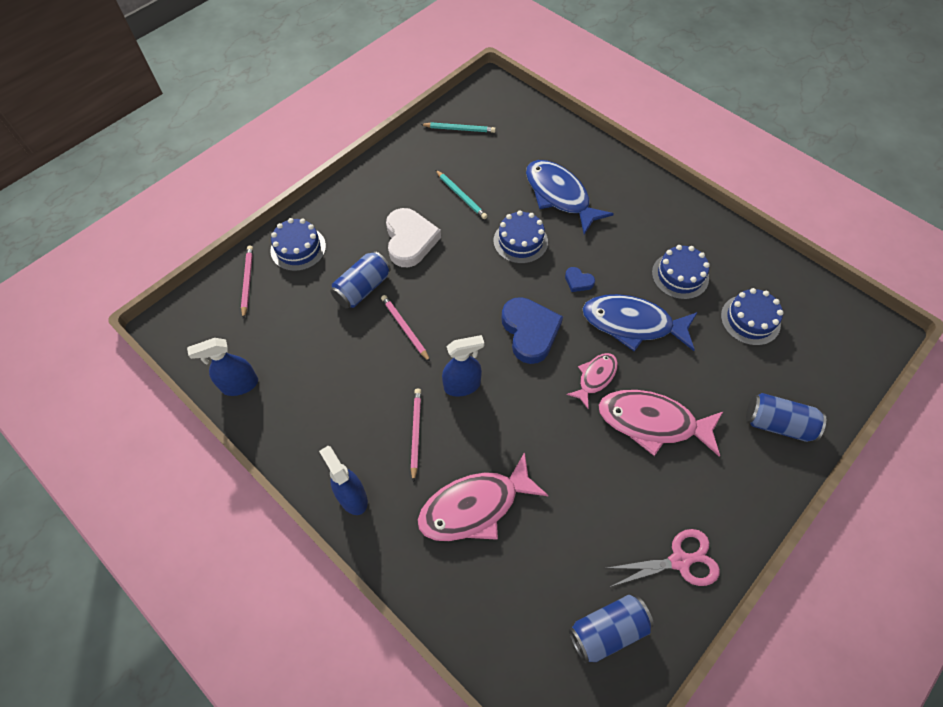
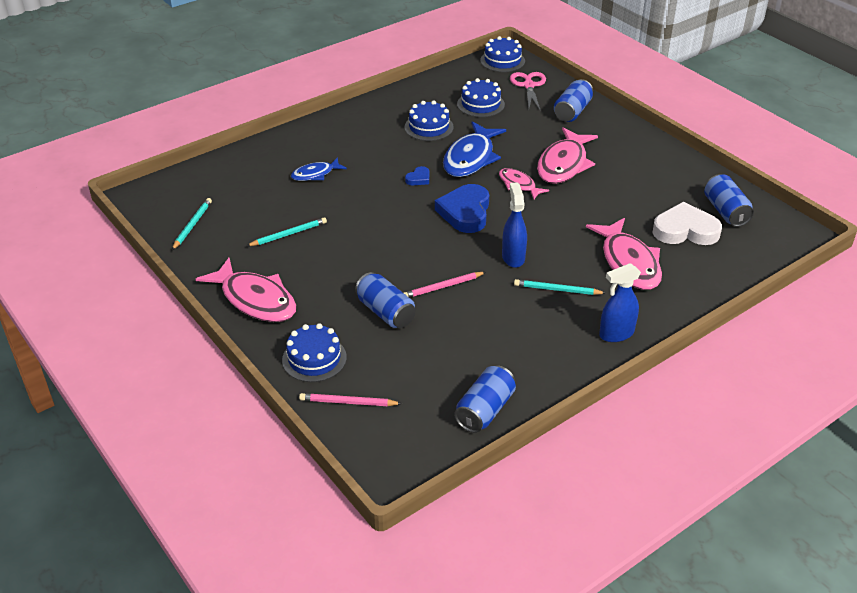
camera: 80 degrees left, 20 degrees down
blue spray bottle [187,338,258,396] -> blue can [454,365,516,433]
white heart [386,208,441,267] -> white heart moved to [652,202,722,245]
pink pencil [411,389,421,483] -> turquoise pencil [514,279,606,295]
blue cake [494,211,548,264] -> blue cake moved to [480,36,525,72]
blue heart [501,297,563,364] -> blue heart turned 75 degrees counterclockwise [435,184,489,233]
blue fish [526,160,614,234] -> blue fish [291,157,347,181], size x0.56
pink scissors [607,529,720,587] -> pink scissors moved to [510,72,546,111]
none -> pink fish [196,258,296,322]

